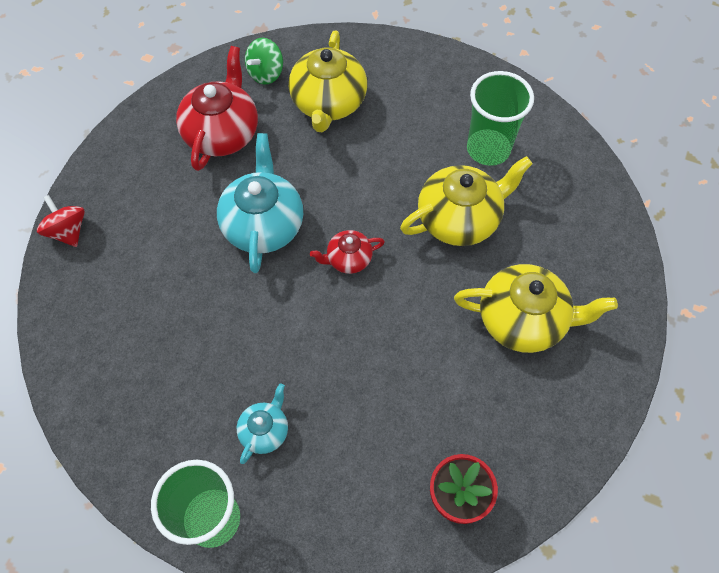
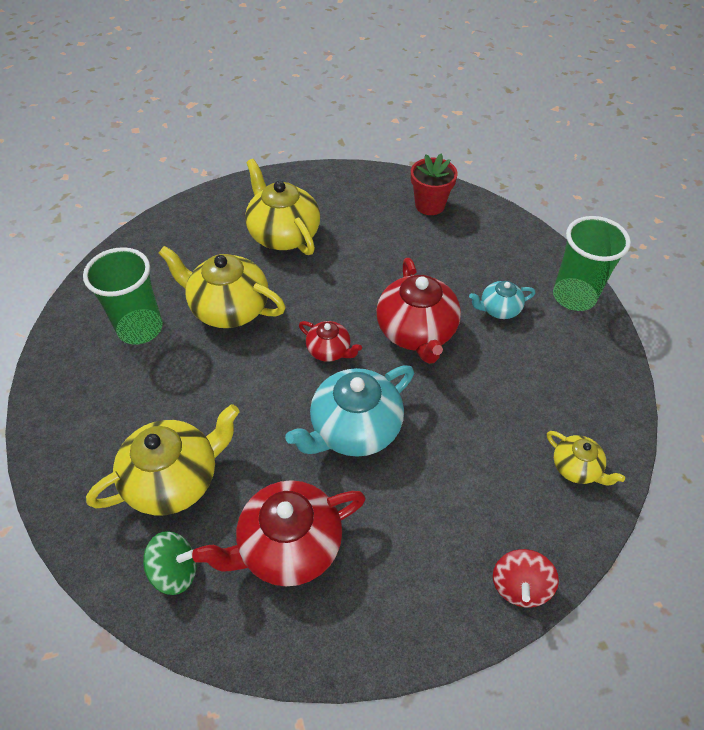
camera: 130 degrees left, 10 degrees down
none -> red teapot [376,258,461,364]
none -> yellow teapot [547,431,625,486]

